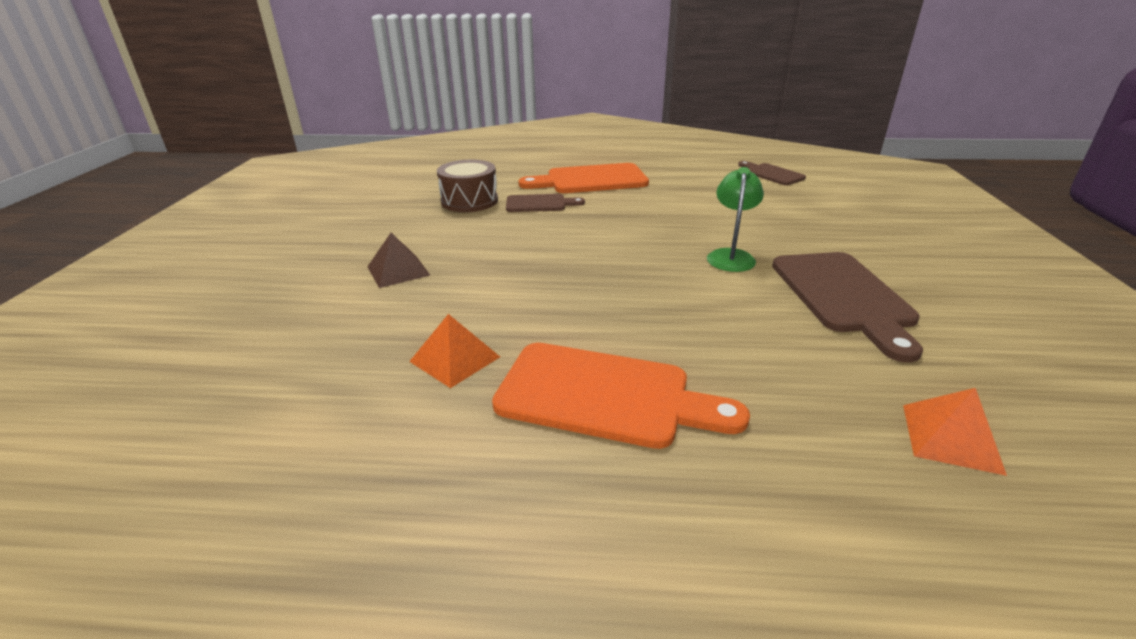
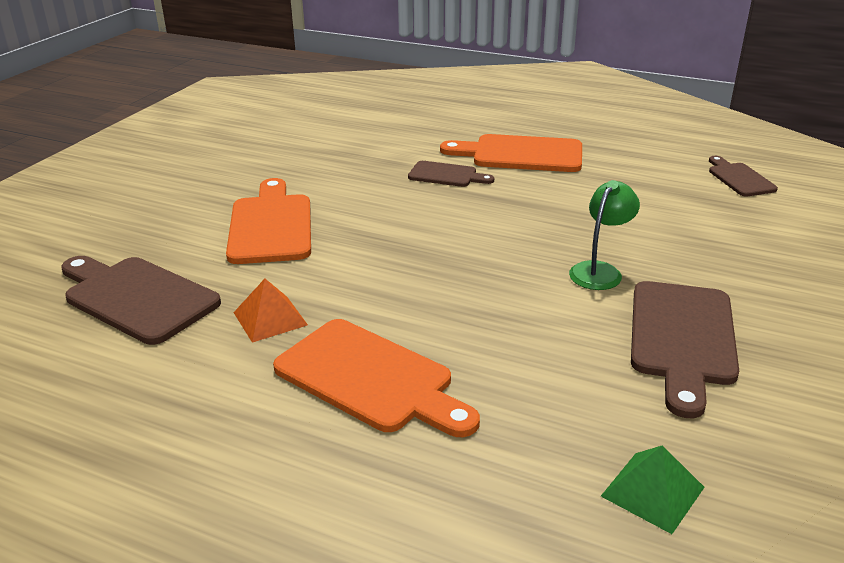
camera: 20 degrees right, 0 degrees up
brown pyramid [367,233,430,288] -> orange cutting board [226,178,311,264]
brown drum [437,160,498,212] -> none
orange pyramid [903,388,1007,476] -> green pyramid [601,445,705,534]
none -> brown cutting board [61,256,221,345]

